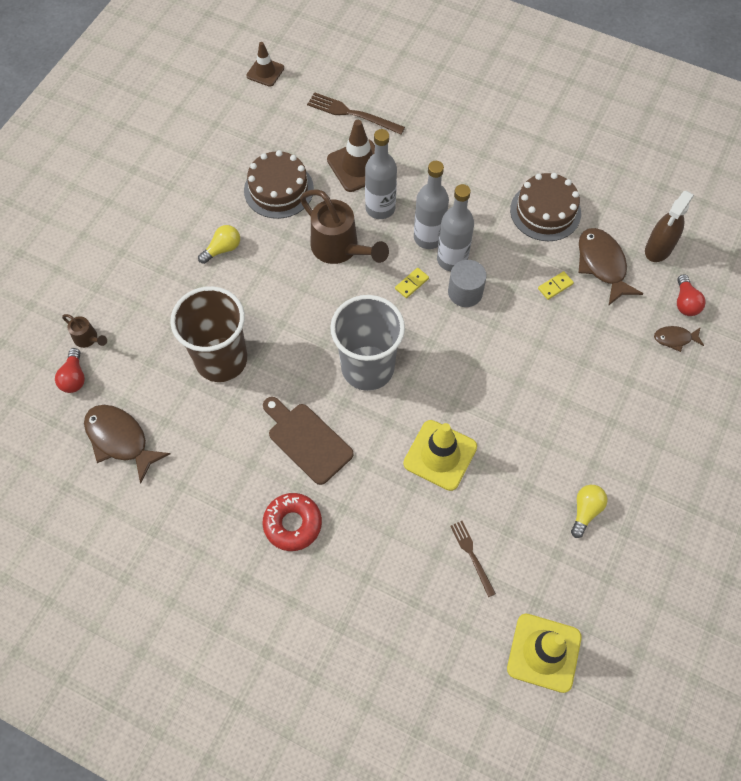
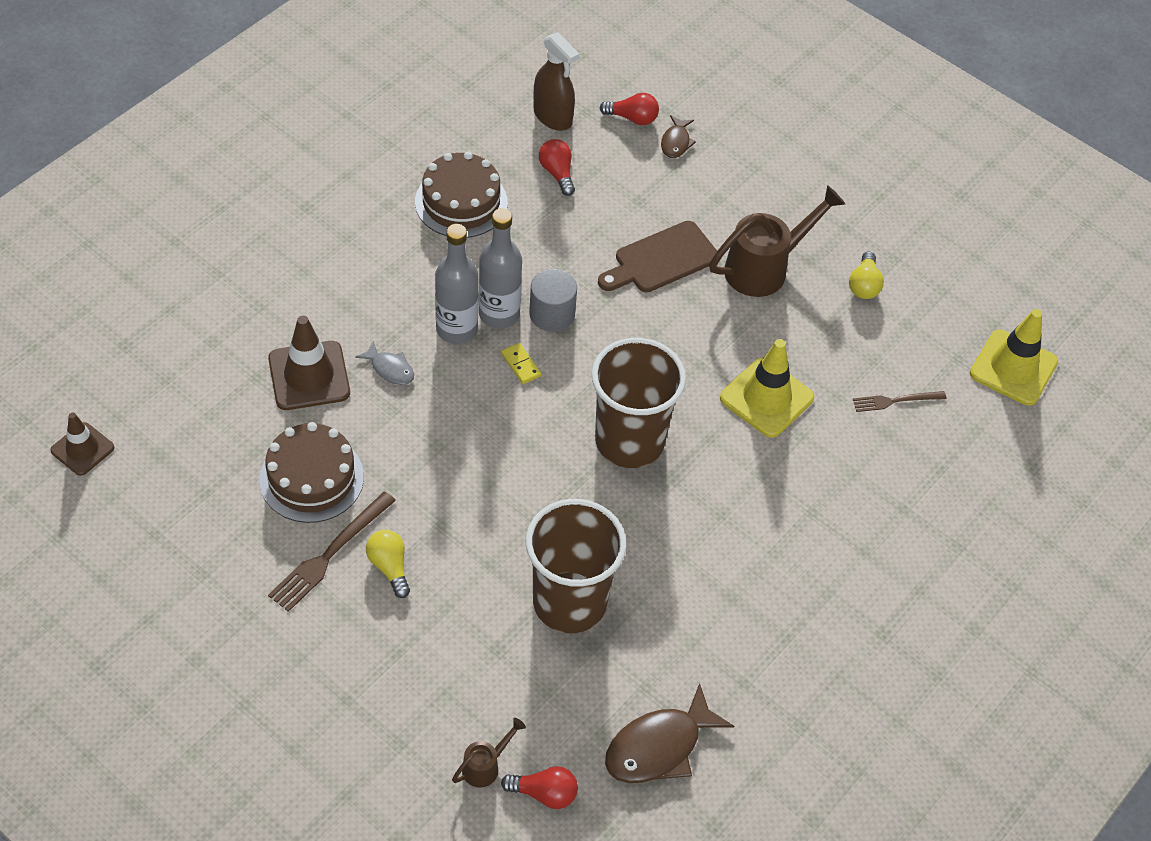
camera: 80 degrees left, 10 degrees down
brown cutting board [263,397,354,485] -> brown cutting board moved to [598,221,717,292]
red donut [263,493,322,551] -> none
brown watering can [300,189,389,264] -> brown watering can moved to [709,185,845,297]
brown fork [307,92,405,134] -> brown fork moved to [268,491,396,612]
grey cup [330,295,405,391] -> brown cup [592,338,686,468]
grey bottle [365,129,397,219] -> grey fish [355,341,414,385]
yellow domino [538,271,574,300] -> none
yellow light bulb [571,485,608,538] -> yellow light bulb turned 120 degrees counterclockwise [849,251,884,299]
brown fish [579,228,643,305] -> red light bulb [539,139,575,196]

